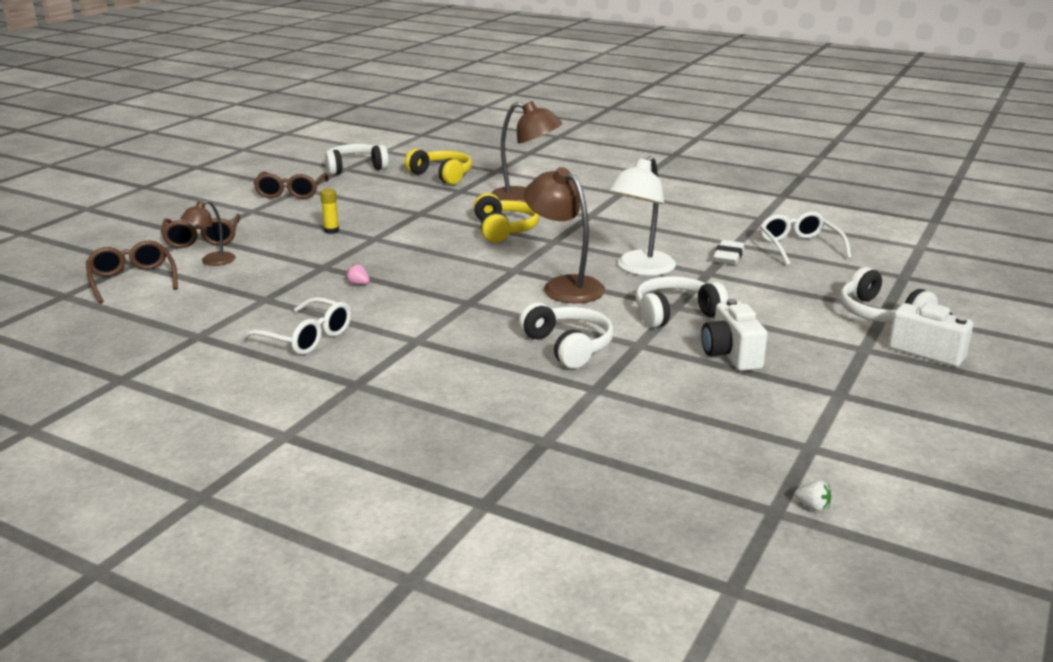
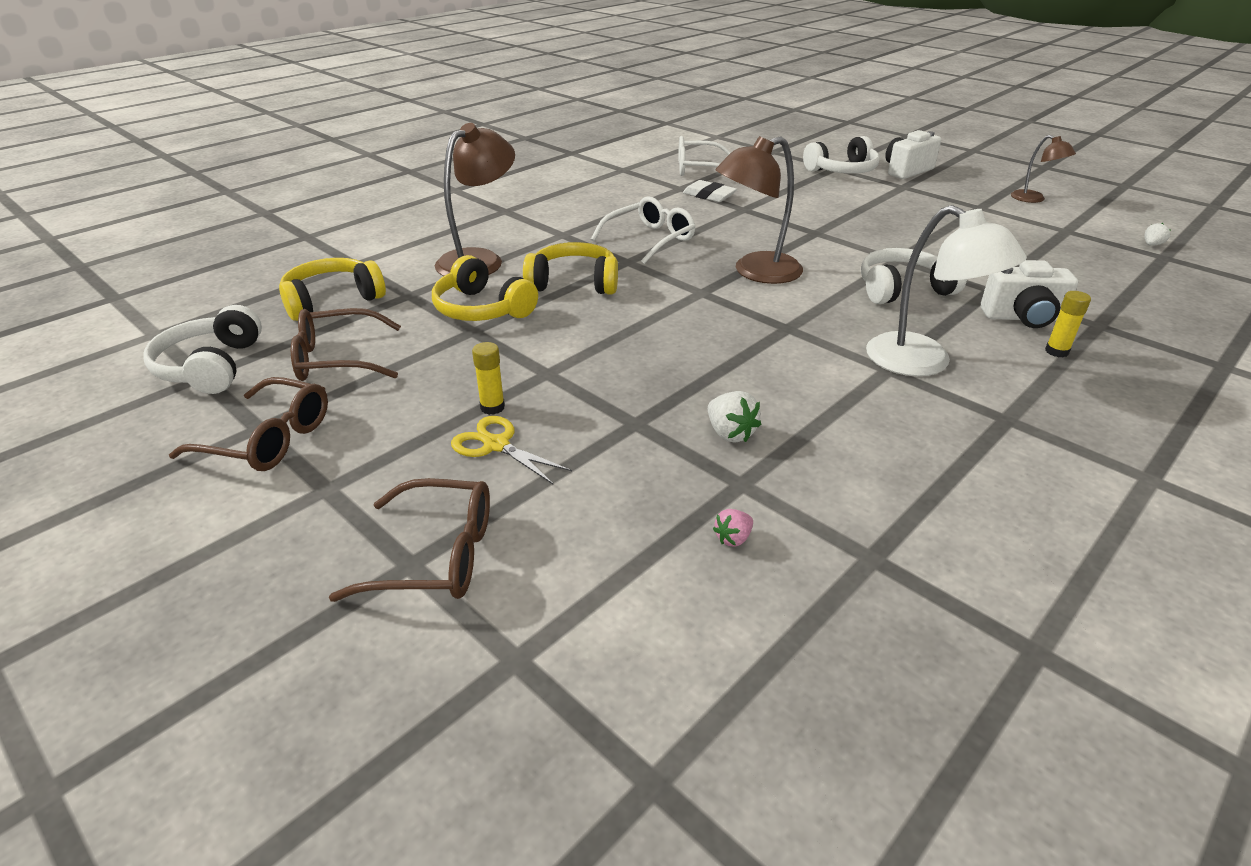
camera: 75 degrees left, 10 degrees up
brown glasses [86,240,178,304] -> brown glasses moved to [291,308,401,381]
brown lamp [180,200,235,266] -> brown lamp moved to [1011,135,1076,203]
white glasses [240,297,351,355] -> white glasses moved to [591,196,696,264]
pink strawberry [346,264,370,285] -> pink strawberry moved to [713,509,753,547]
white lamp [608,156,676,276] -> white lamp moved to [866,205,1027,376]
white headphones [635,276,728,328] -> none
white camera [701,299,768,371] -> white camera moved to [980,260,1078,328]
none -> yellow headphones [432,255,538,321]
none -> yellow scissors [451,416,572,484]
none -> white strawberry [708,391,761,442]
none -> yellow glue stick [1045,291,1091,357]

